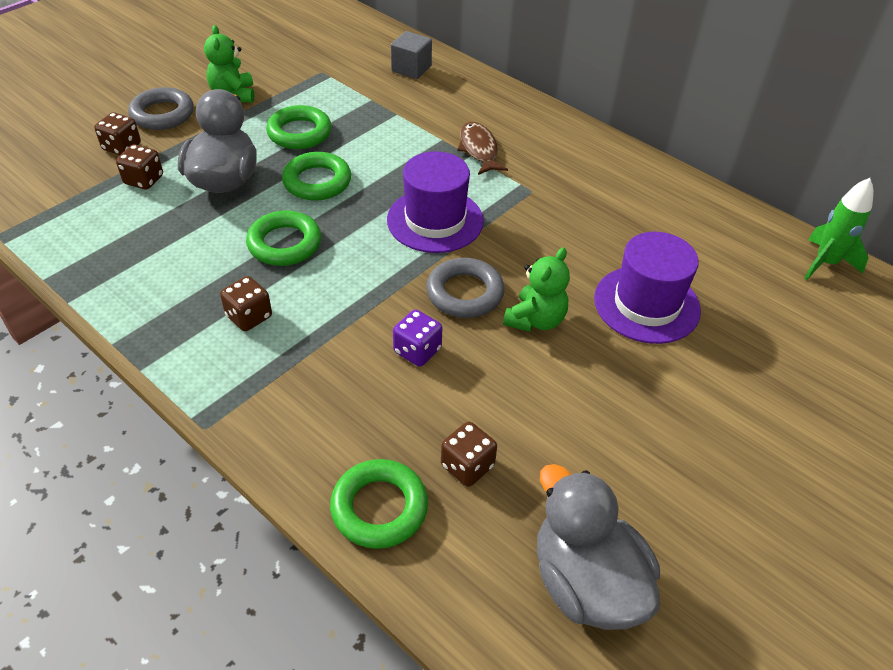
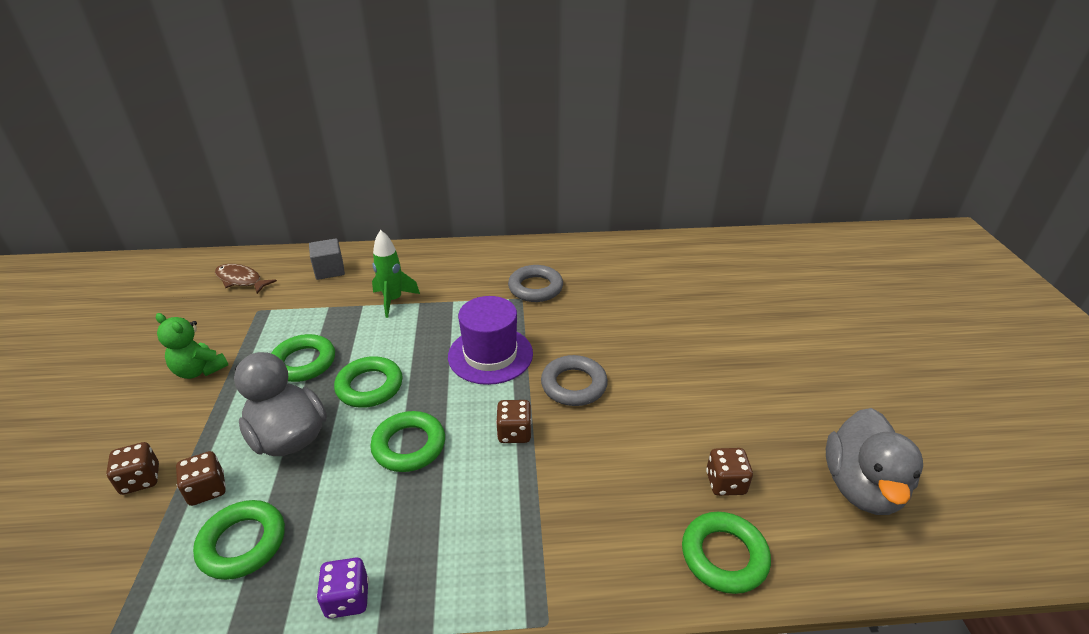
camera: 45 degrees left, 10 degrees down
grey ring [128,87,194,130] -> grey ring moved to [508,265,563,302]
brown dice [220,276,272,331] -> brown dice moved to [496,400,532,443]
purple dice [393,310,442,367] -> purple dice moved to [317,558,369,619]
brown fish [457,122,508,175] -> brown fish moved to [215,264,277,294]
green teddy bear [503,247,570,332] -> none
grey duck [537,464,660,630] -> grey duck turned 90 degrees counterclockwise [826,408,923,515]
purple hat [594,232,701,344] -> none
green rocket [804,178,874,280] -> green rocket moved to [372,230,420,318]
none -> green ring [193,500,285,580]

